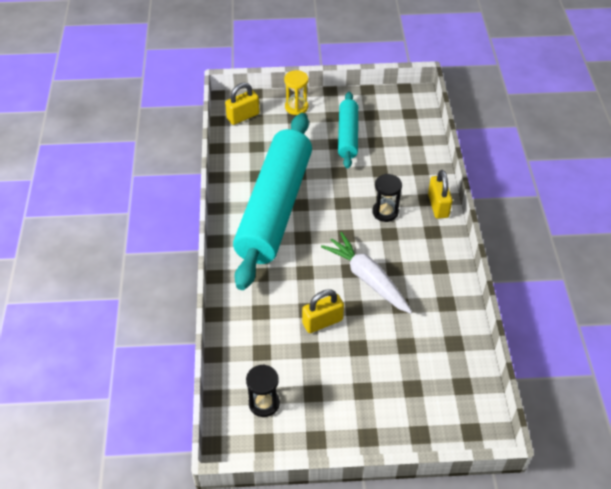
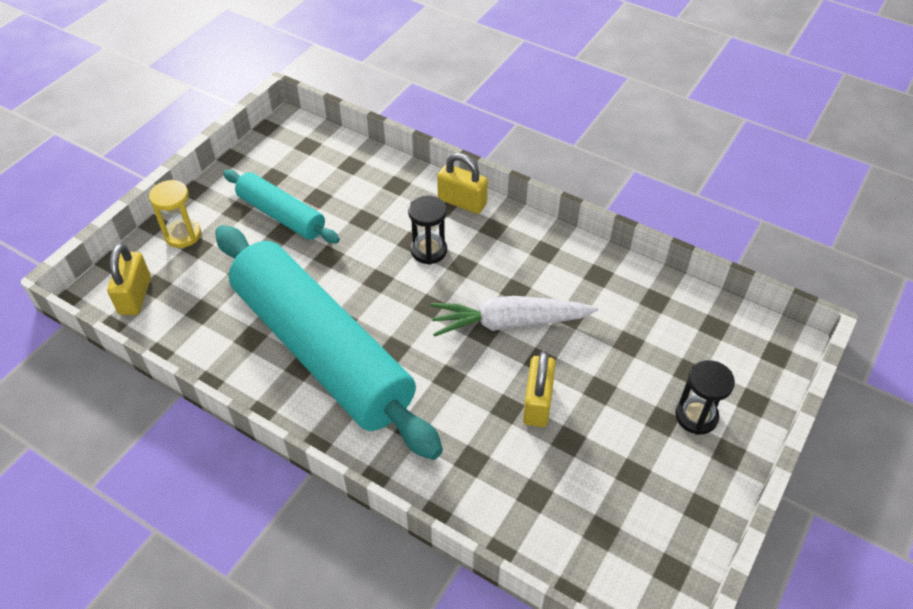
camera: 55 degrees left, 0 degrees up
black hourglass [246,364,280,417] -> black hourglass moved to [675,360,735,435]

